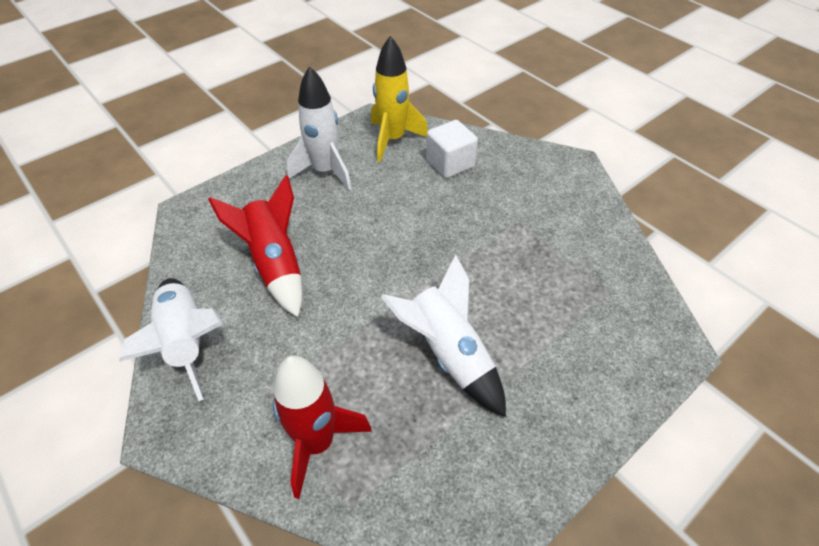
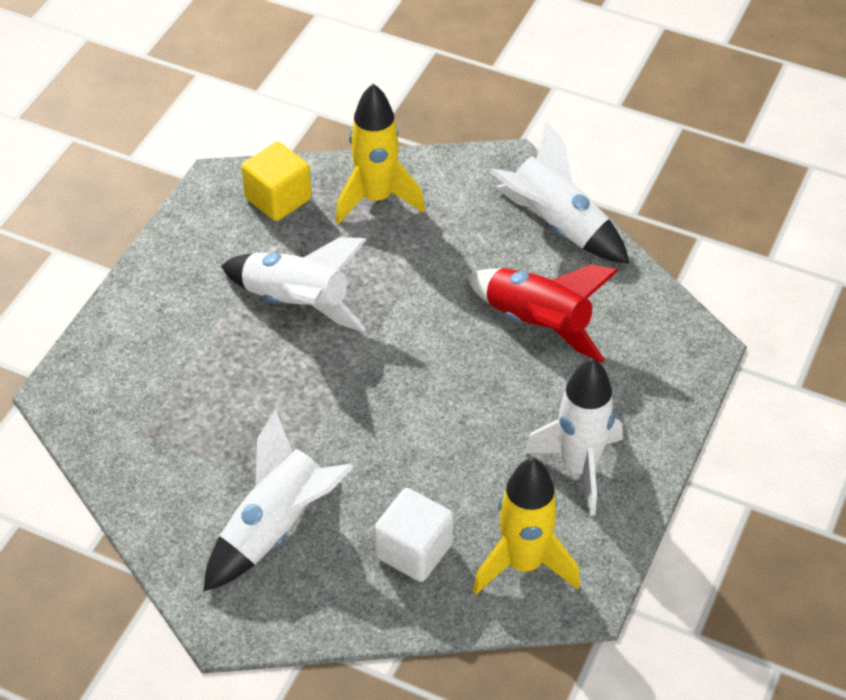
camera: 155 degrees right, 0 degrees up
red rocket [273,355,372,499] -> yellow rocket [336,84,425,224]
none -> white rocket [204,410,354,591]
none -> yellow cube [241,142,312,221]

